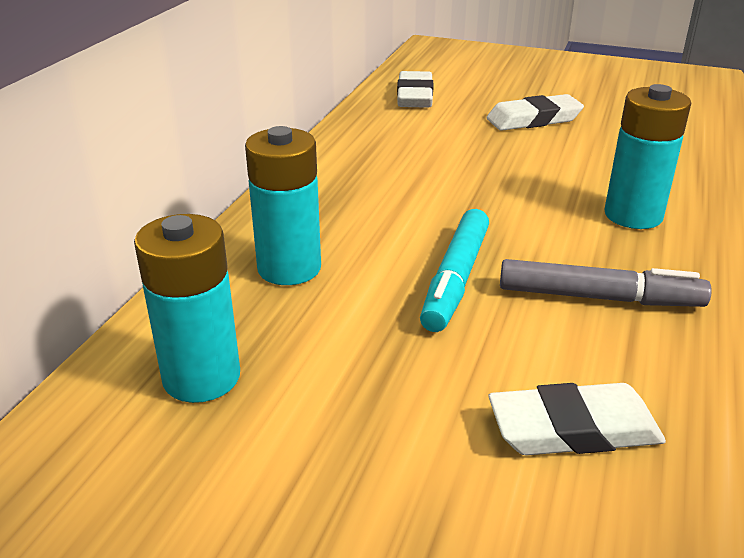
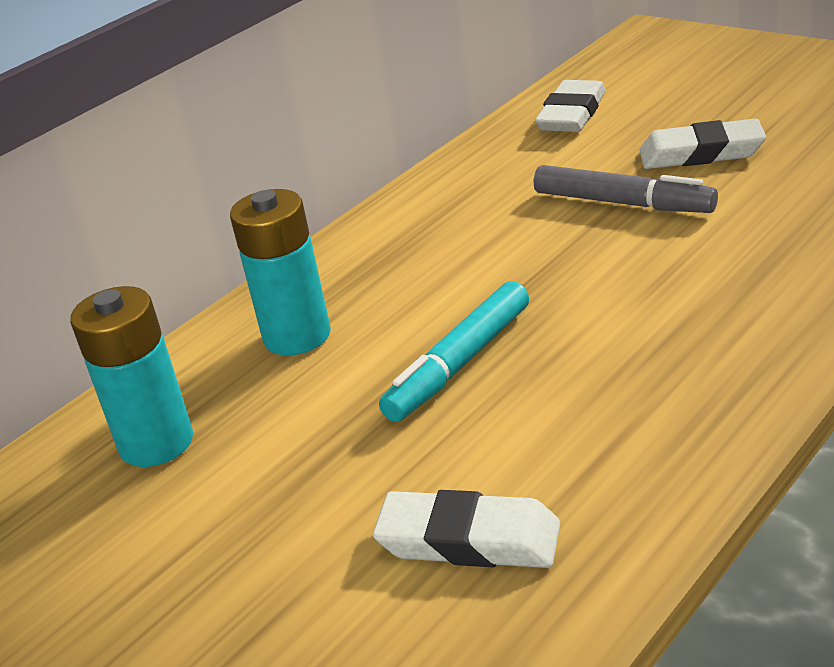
camera: 25 degrees right, 0 degrees up
grey marker [500,259,712,307] -> grey marker moved to [534,165,718,213]
turquoise battery [604,84,691,229] -> none

